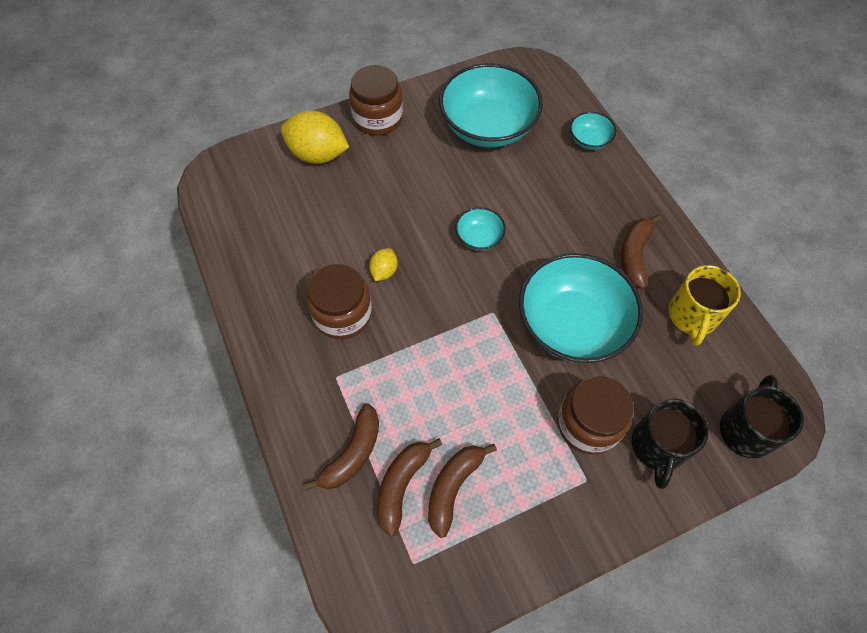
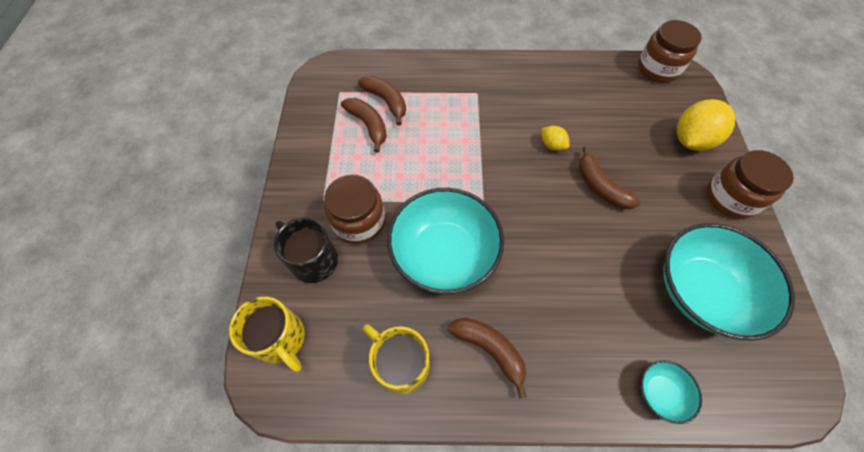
camera: 115 degrees right, 0 degrees up
brown banana [304,403,379,491] -> brown banana moved to [579,146,641,209]
brown jar [306,263,372,339] -> brown jar moved to [638,20,702,83]
turquoise bowl [455,207,506,251] -> none
black mug [720,375,804,458] -> yellow mug [229,296,305,372]

